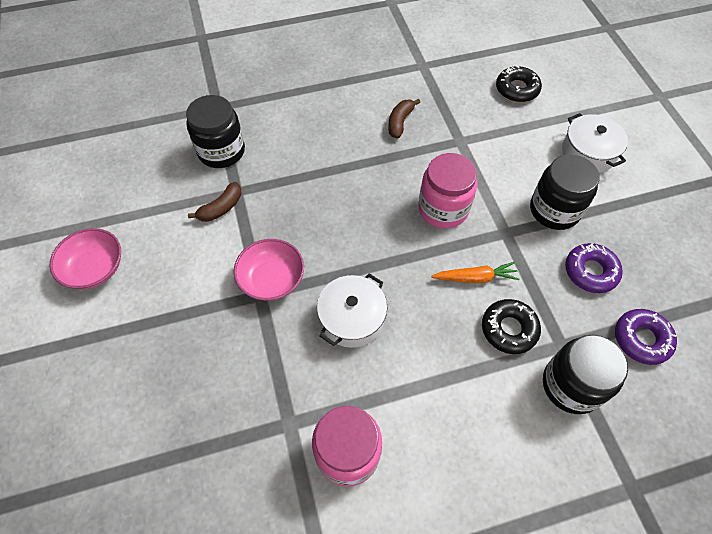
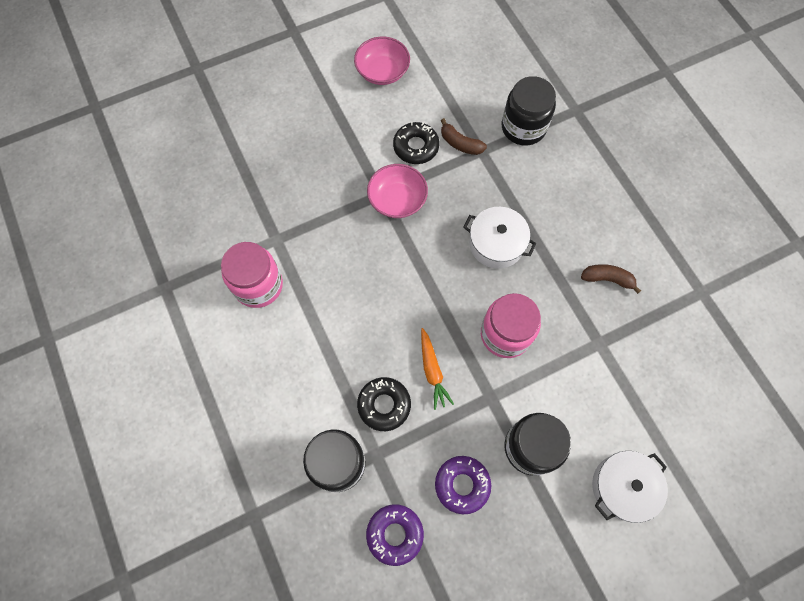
camera: 80 degrees right, 10 degrees up
white pot [317,274,387,348] -> white pot moved to [463,207,536,269]
black donut [496,66,542,102] -> black donut moved to [393,122,439,164]

